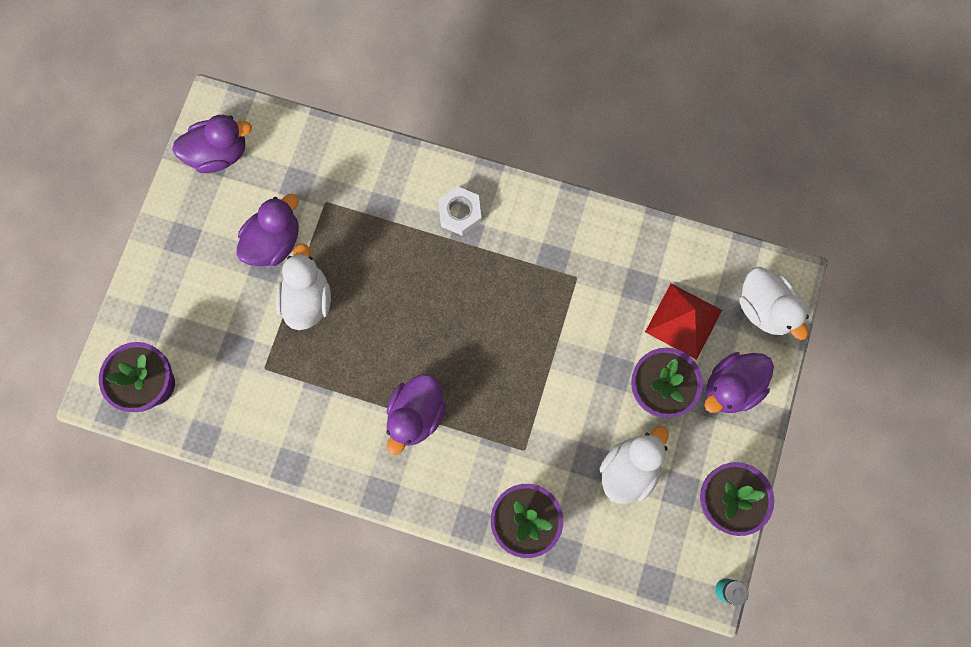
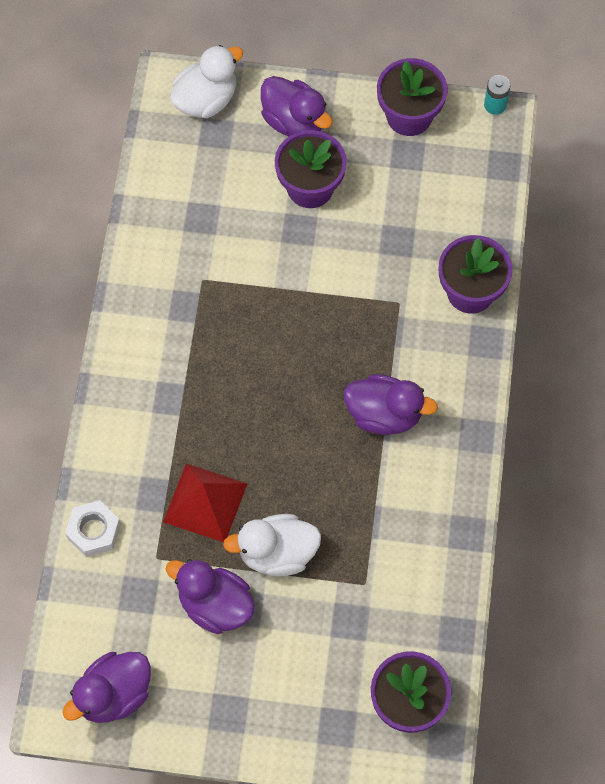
camera: 100 degrees left, 10 degrees down
purple duck [172,115,252,173] -> purple duck turned 105 degrees counterclockwise [62,652,151,723]
white nut [438,186,482,236] -> white nut moved to [65,500,121,557]
white duck [600,426,669,504] -> none
red pyramid [645,284,722,360] -> red pyramid moved to [163,464,247,542]

